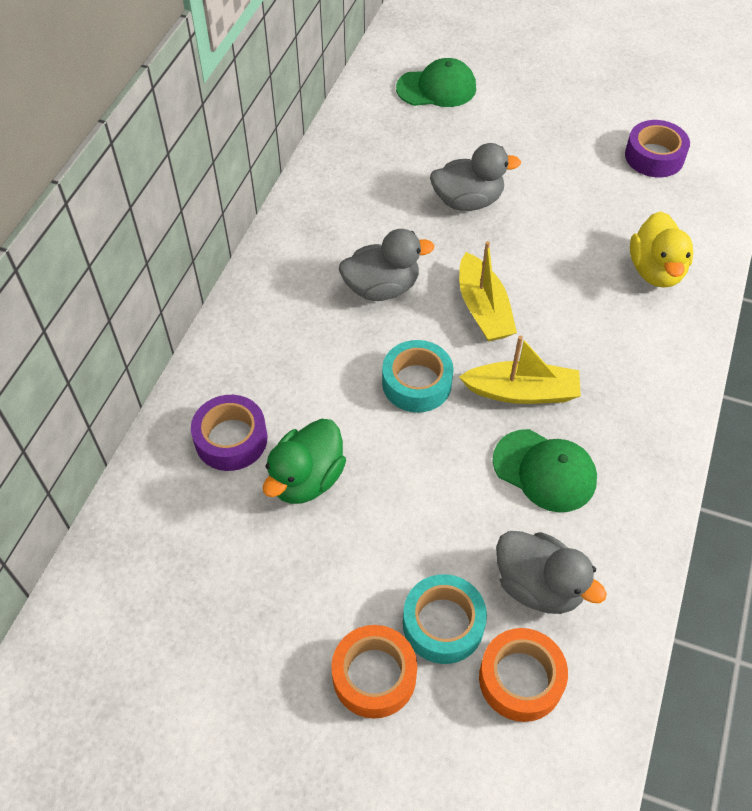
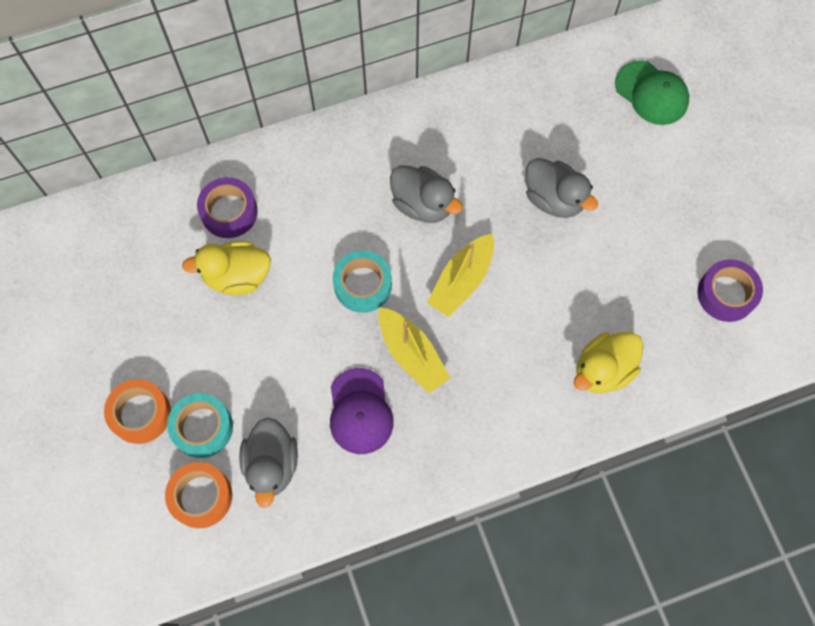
camera: 50 degrees right, 15 degrees up
green duck [263,419,346,504] -> yellow duck [182,241,271,295]
green cap [493,429,597,512] -> purple cap [330,368,393,454]

